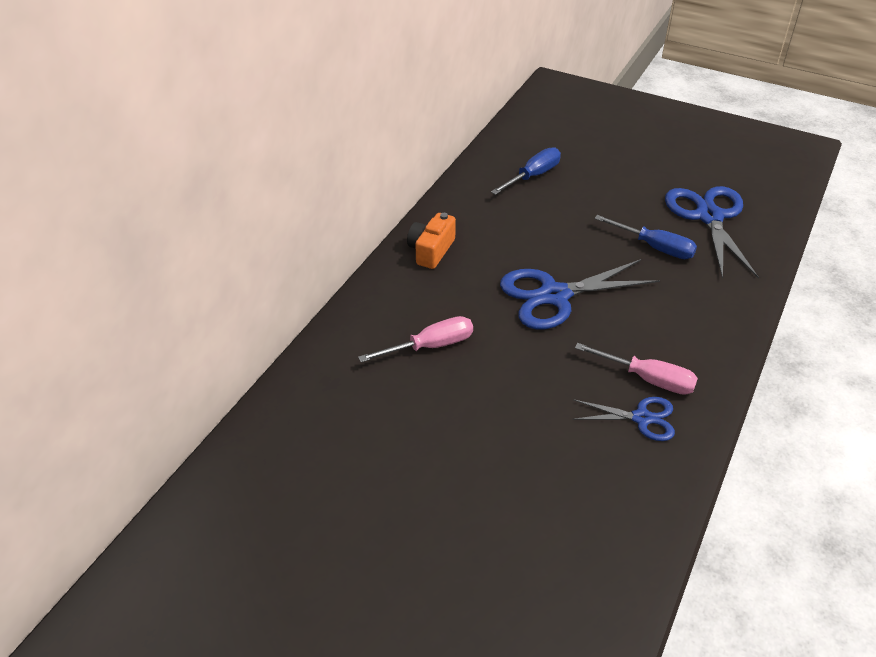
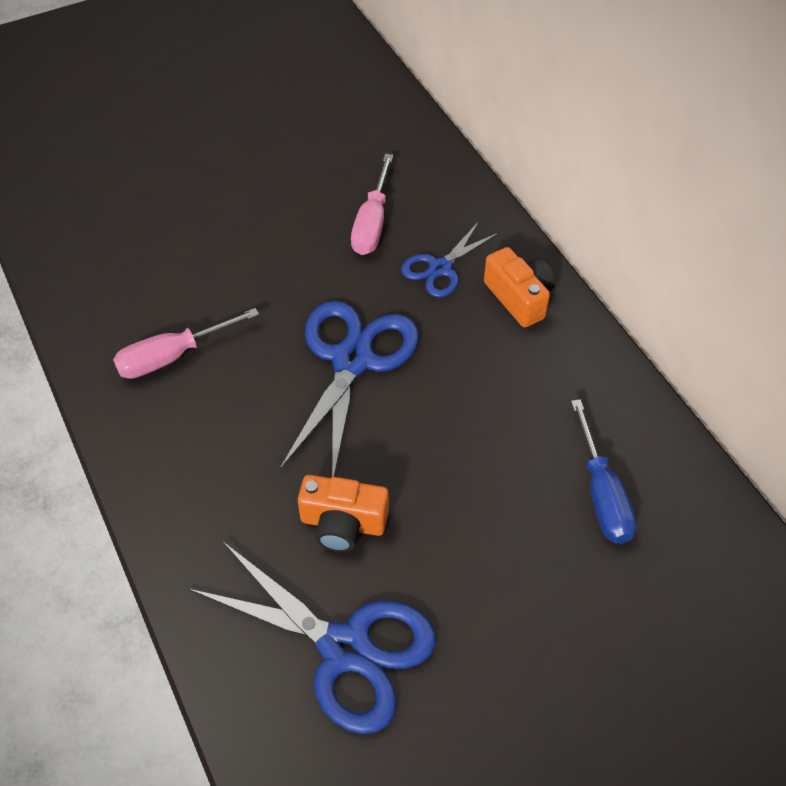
camera: 125 degrees right, 10 degrees up
blue scissors [572,397,675,441] -> blue scissors moved to [401,221,499,298]
blue screwdriver [594,215,697,259] -> orange camera [298,475,389,552]

